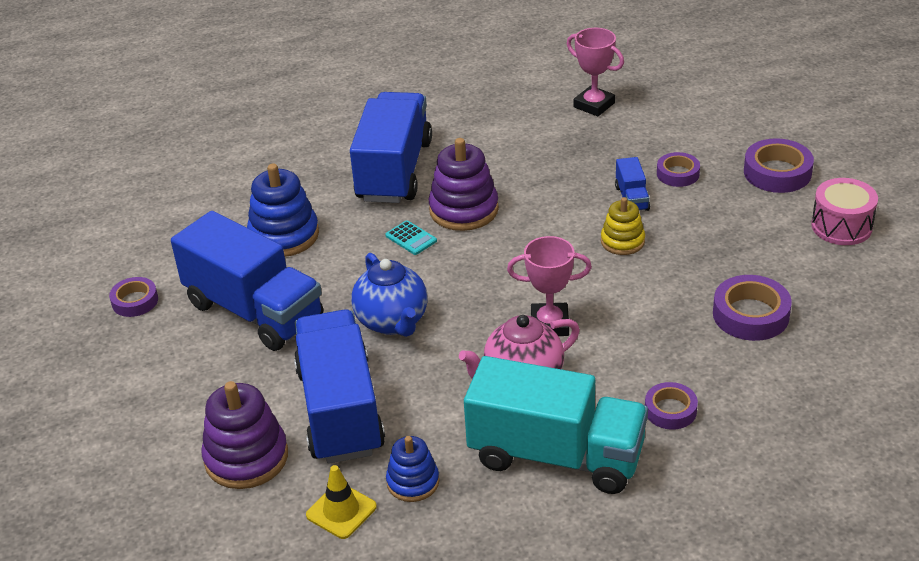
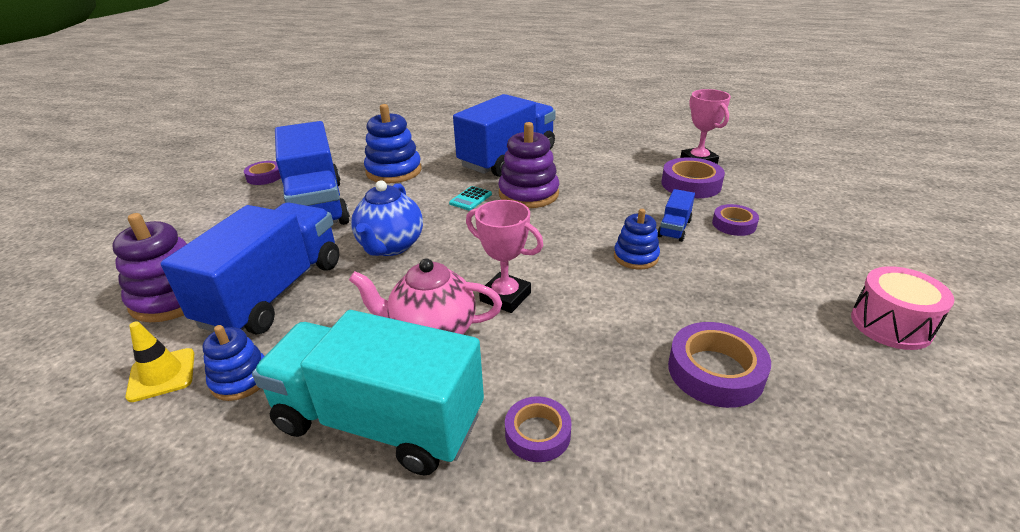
camera: 30 degrees right, 5 degrees down
turquoise calculator [385,220,437,255] -> turquoise calculator turned 45 degrees clockwise [449,186,492,211]
turquoise truck [464,356,648,494] -> turquoise truck turned 150 degrees clockwise [252,310,484,476]
yellow stacking toy [601,197,645,255] -> blue stacking toy [614,209,660,269]
purple tape [744,138,814,193] -> purple tape moved to [662,157,725,198]

